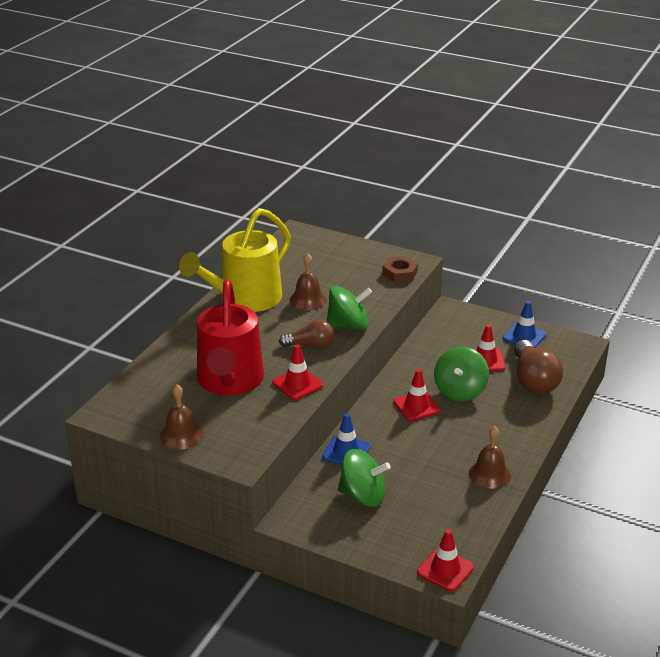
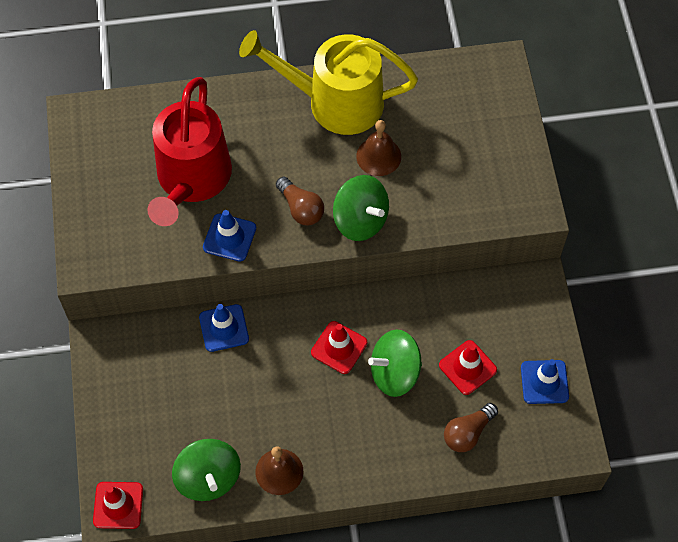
camera: 55 degrees right, 30 degrees up
brown bell [160,384,203,449] -> none
red watering can [197,279,264,396] -> red watering can turned 45 degrees counterclockwise [147,77,232,226]
red traffic cone [272,344,323,400] -> blue traffic cone [203,210,256,262]
green spinning top [338,449,391,507] -> green spinning top moved to [172,439,241,501]
brown nut [382,256,418,282] -> none
brown light bulb [514,340,563,394] -> brown light bulb [444,403,498,452], size x0.62

